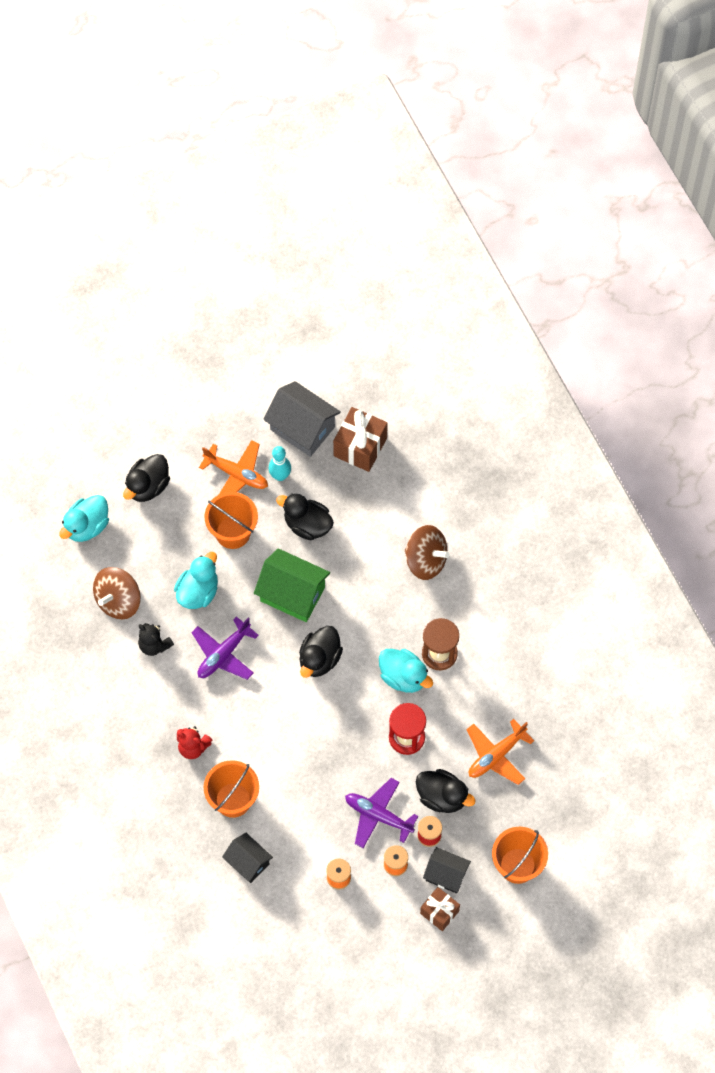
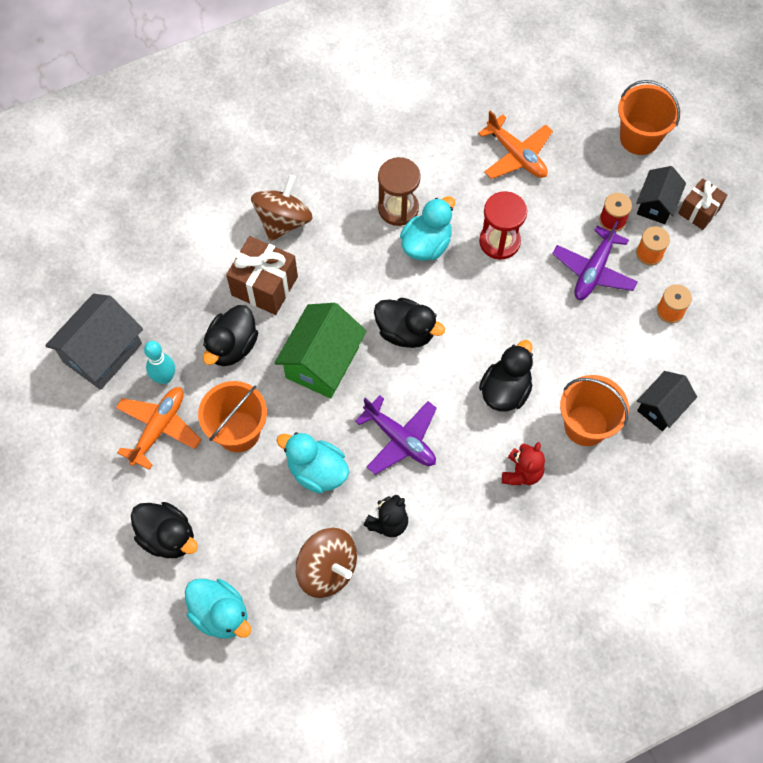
camera: 90 degrees left, 0 degrees up
brown gift [333,407,388,472] -> brown gift moved to [226,236,298,315]
black duck [416,769,476,813] -> black duck moved to [479,340,533,412]

